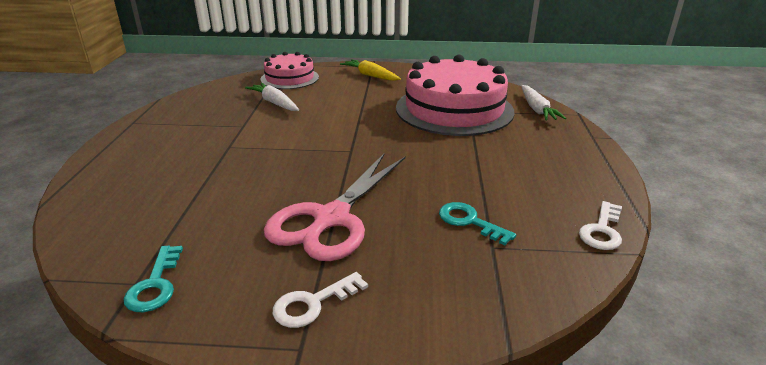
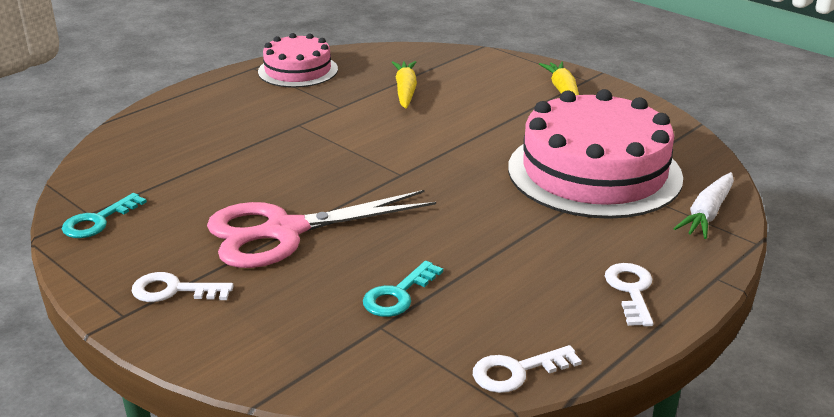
camera: 40 degrees right, 0 degrees up
white carrot [245,83,299,111] -> yellow carrot [392,61,417,109]
pink cake [261,52,319,89] -> pink cake moved to [258,33,338,88]
turquoise key [439,202,516,245] -> turquoise key turned 135 degrees counterclockwise [363,261,443,317]
none -> white key [605,263,653,327]

